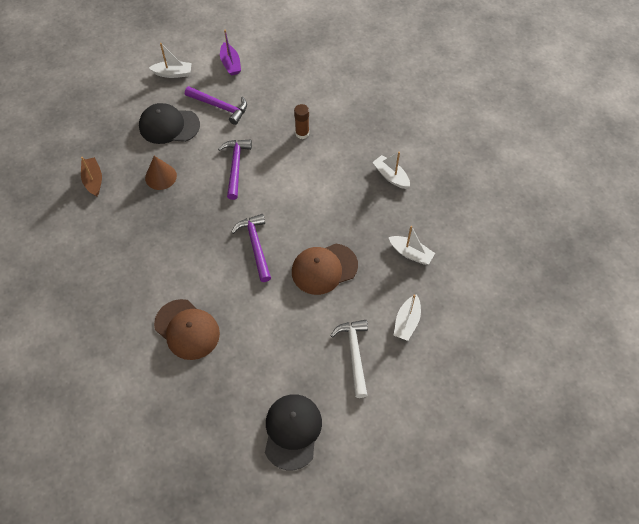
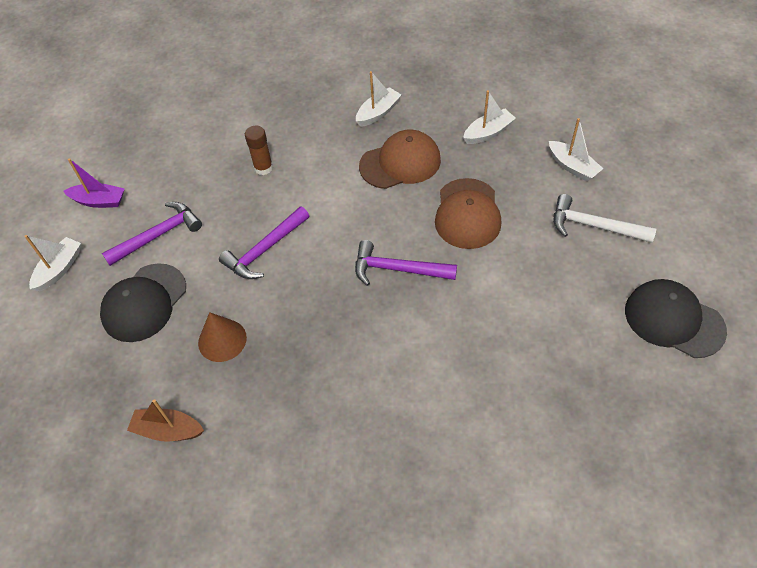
camera: 60 degrees left, 5 degrees down
brown cap [154,299,220,360] -> brown cap moved to [359,130,441,189]
purple hammer [218,139,252,200] -> purple hammer turned 75 degrees counterclockwise [219,207,309,279]
white boat [372,152,410,189] -> white boat turned 150 degrees clockwise [356,71,401,127]

